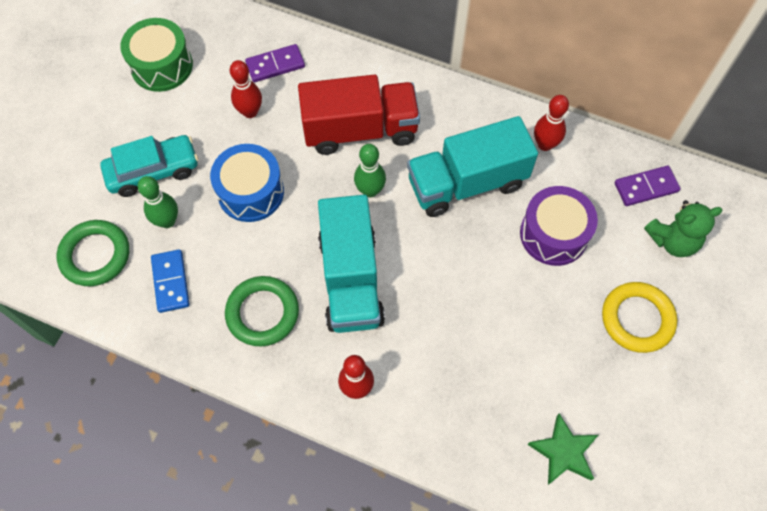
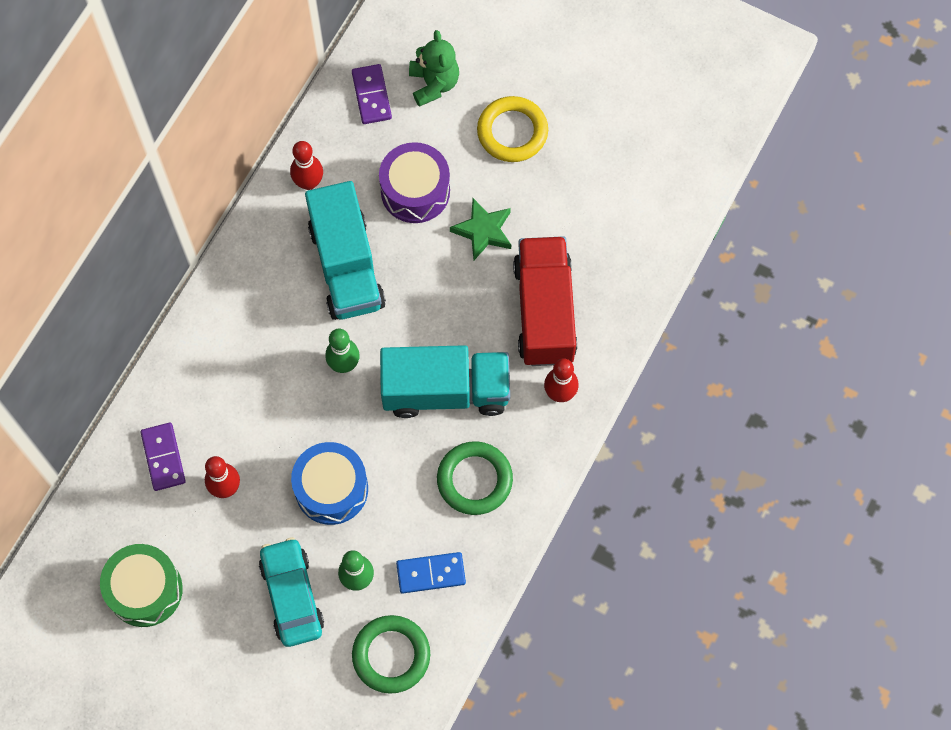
camera: 85 degrees left, 5 degrees up
red truck [298,74,420,155] -> red truck moved to [513,236,577,366]
green star [527,414,598,485] -> green star moved to [450,198,511,260]

